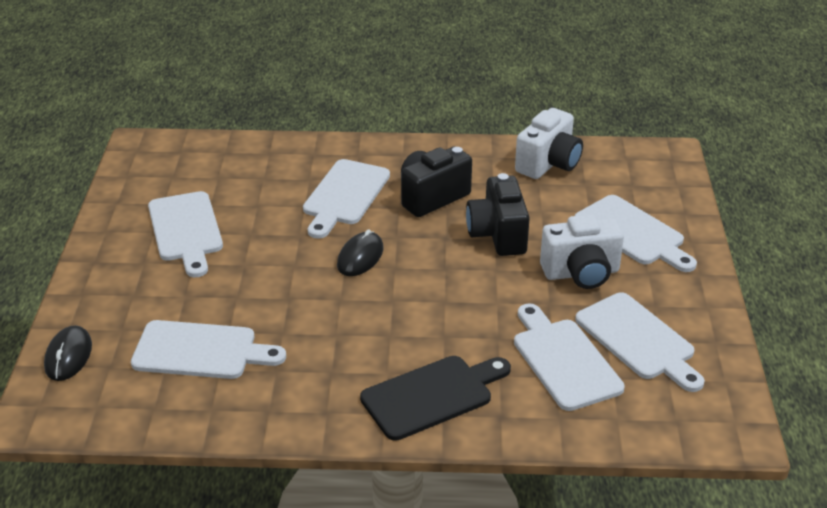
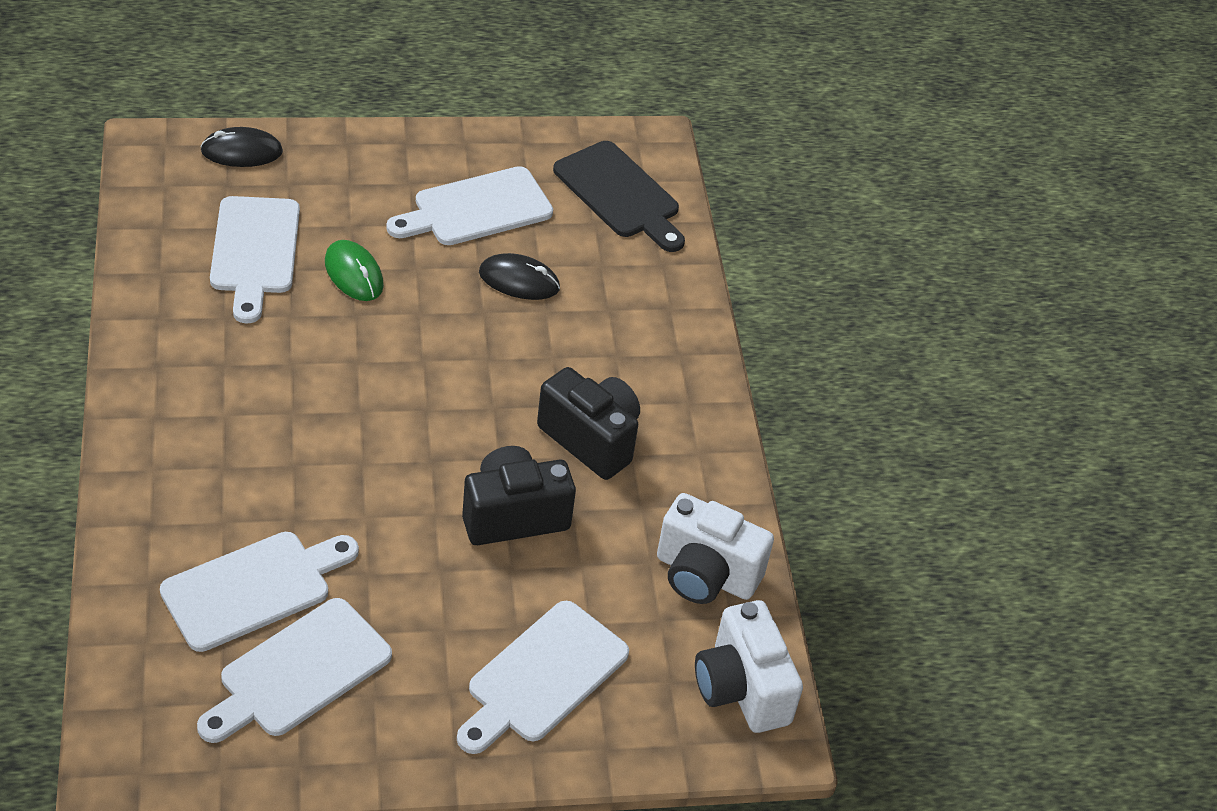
camera: 75 degrees right, 10 degrees up
white cutting board [303,159,390,239] -> none
black mouse [337,229,384,276] -> black mouse moved to [479,253,560,300]
black cutting board [360,356,511,441] -> black cutting board moved to [553,141,685,252]
white camera [540,214,624,289] -> white camera moved to [695,600,803,733]
none -> green mouse [325,240,384,301]

